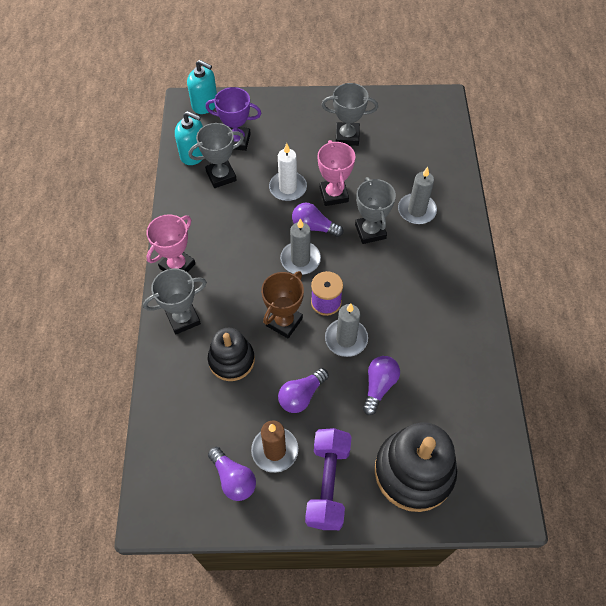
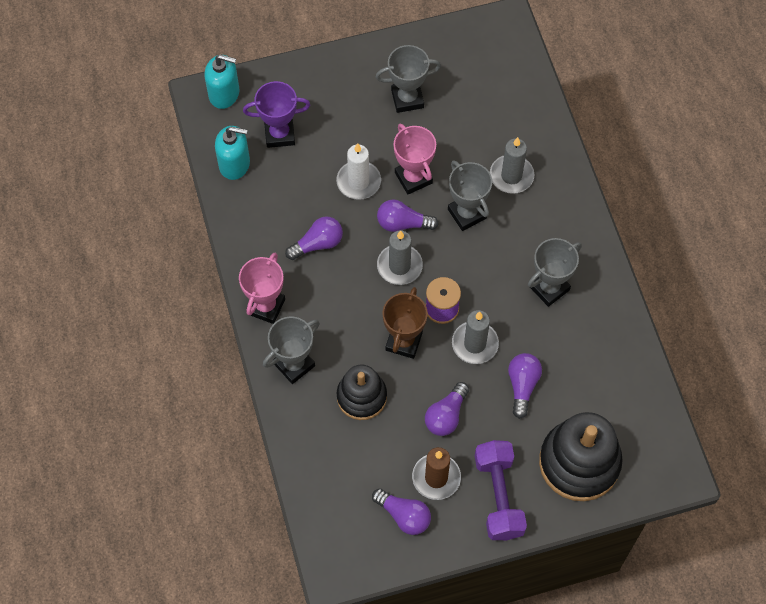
camera: 15 degrees left, 5 degrees up
grey trophy [188,123,244,188] -> grey trophy moved to [528,238,582,307]
none -> purple light bulb [285,216,343,260]

